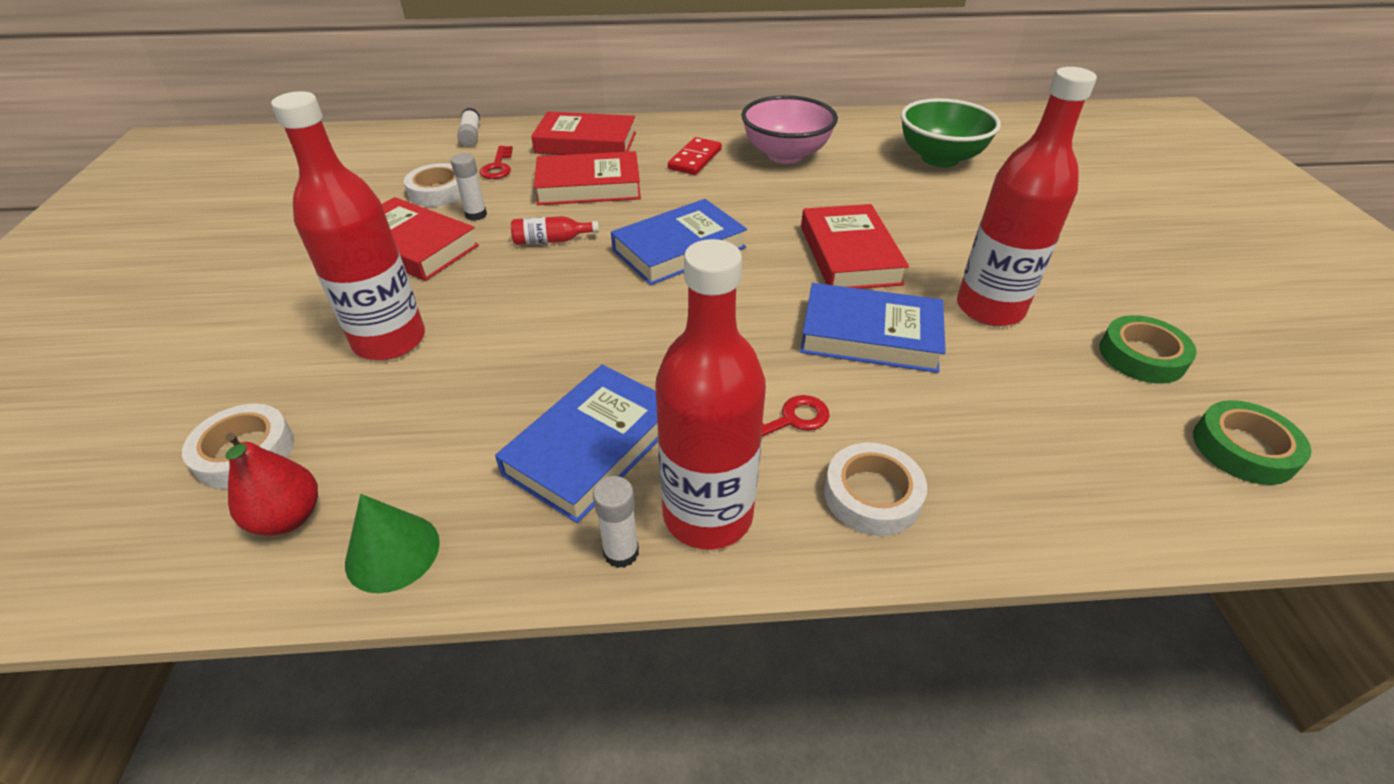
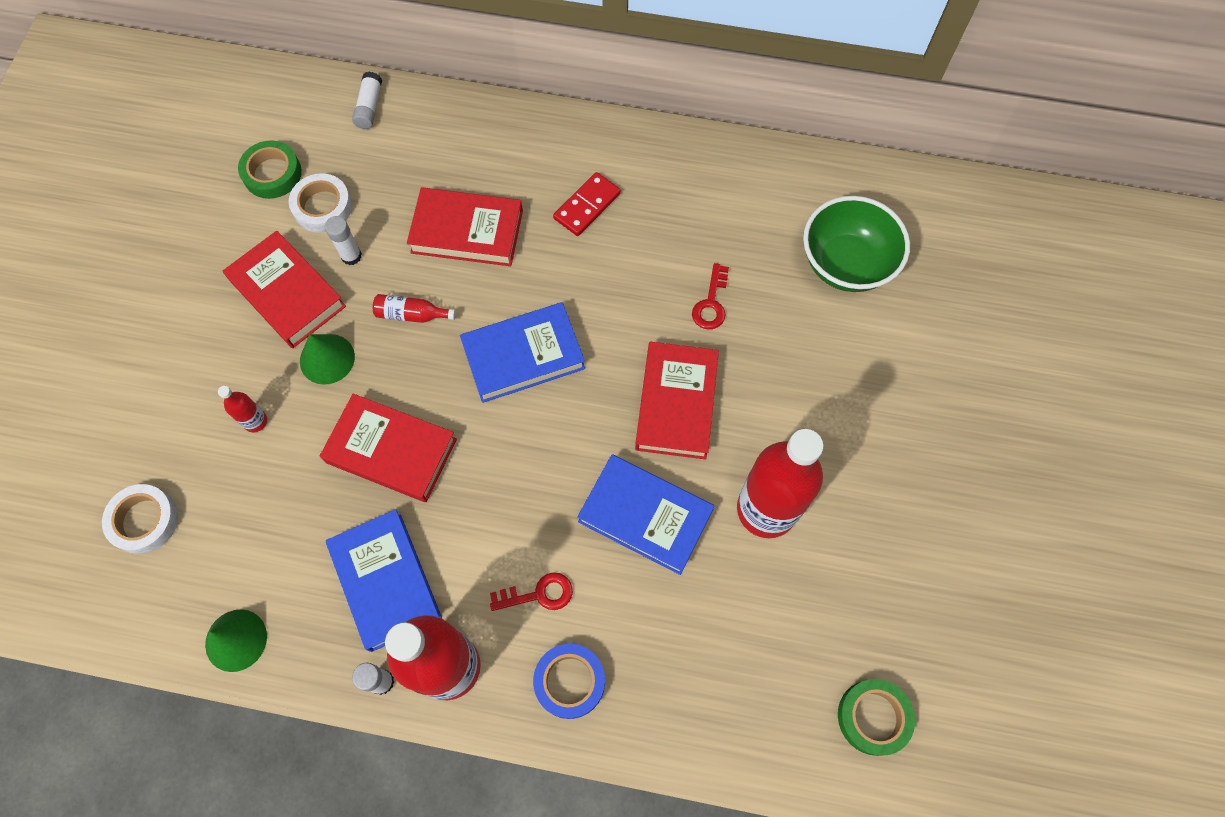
camera: 15 degrees right, 25 degrees up
red pear [225,433,318,536] -> none
red bottle [271,91,425,360] -> red bottle [218,386,267,432], size x0.42
red key [479,146,513,179] -> red key moved to [692,263,729,329]
blue book [495,364,658,523] -> blue book turned 75 degrees counterclockwise [326,509,442,652]
red book [531,112,636,155] -> red book moved to [320,394,457,502]
pink bowl [741,95,838,164] -> none
white tape [824,443,927,536] -> blue tape [533,644,605,719]
green tape [1099,315,1197,384] -> green tape moved to [238,140,302,199]
none -> green cone [300,334,355,385]

